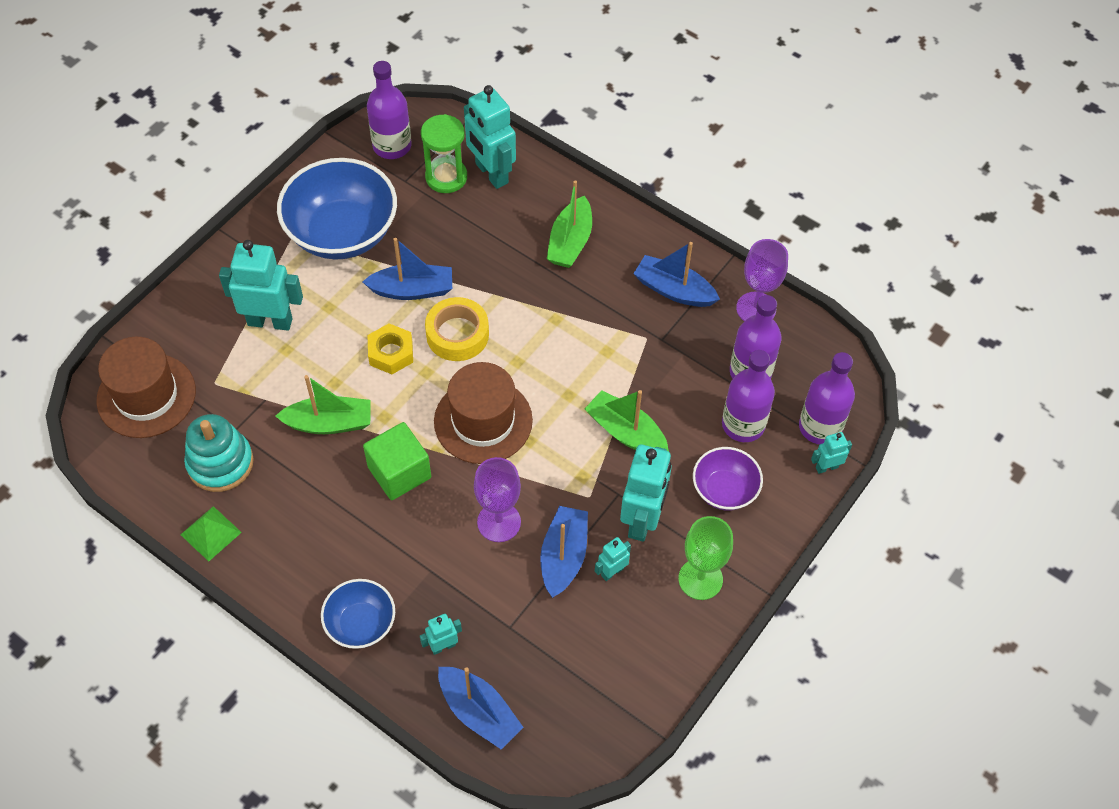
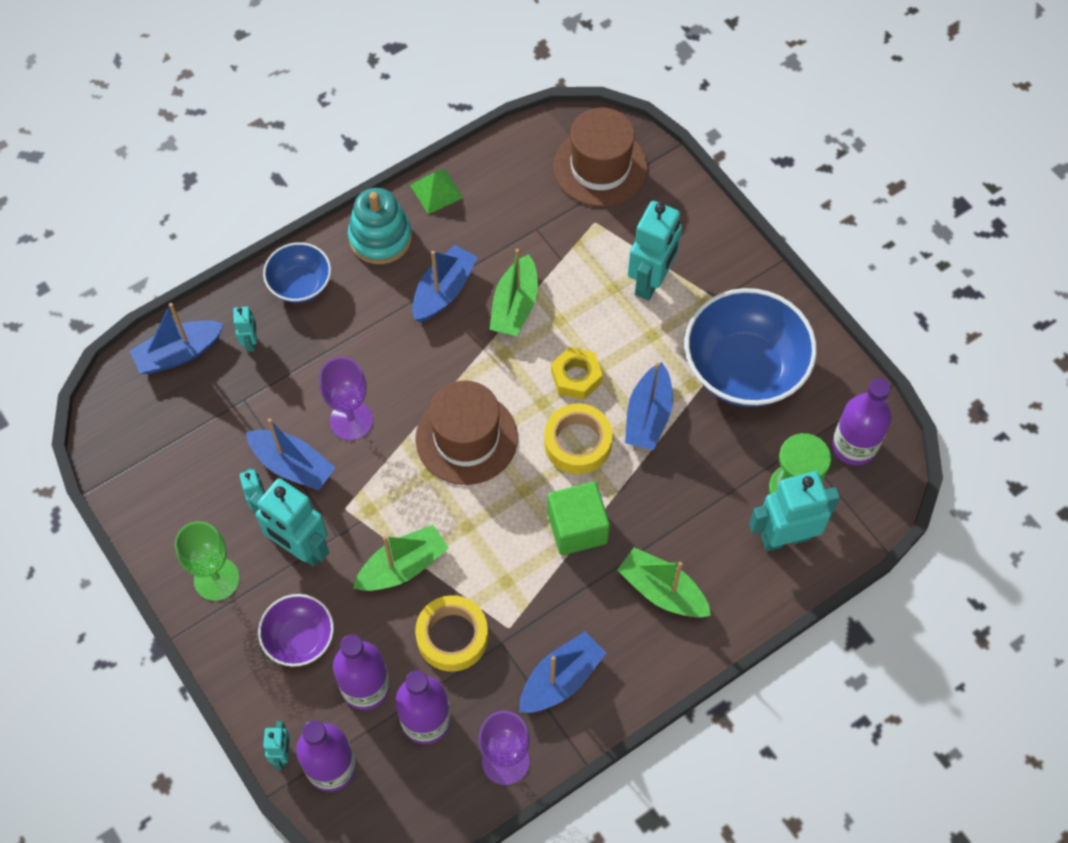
camera: 110 degrees right, 5 degrees up
turquoise stacking toy [184,414,254,492] -> turquoise stacking toy moved to [348,188,412,264]
green cube [363,422,431,500] -> green cube moved to [547,482,610,555]
none -> blue boat [412,245,478,322]
none -> yellow tape [415,595,488,672]

